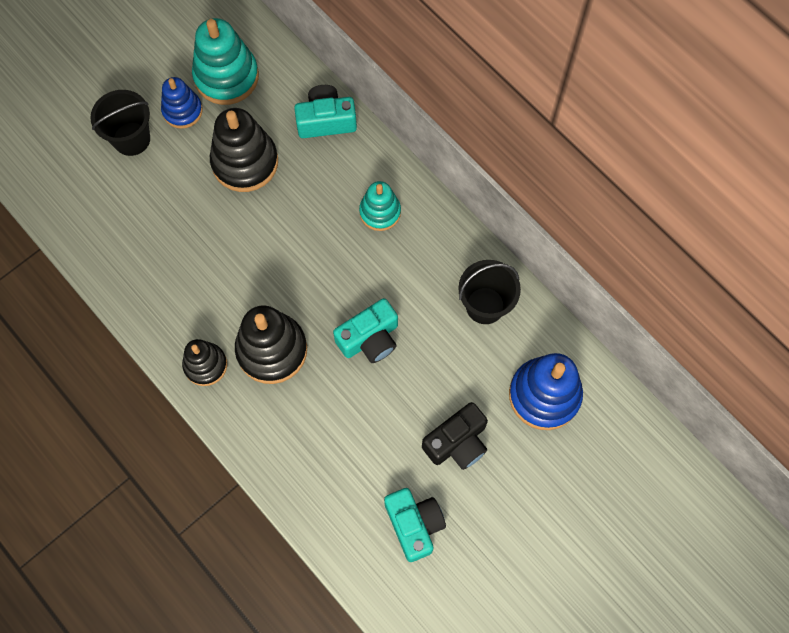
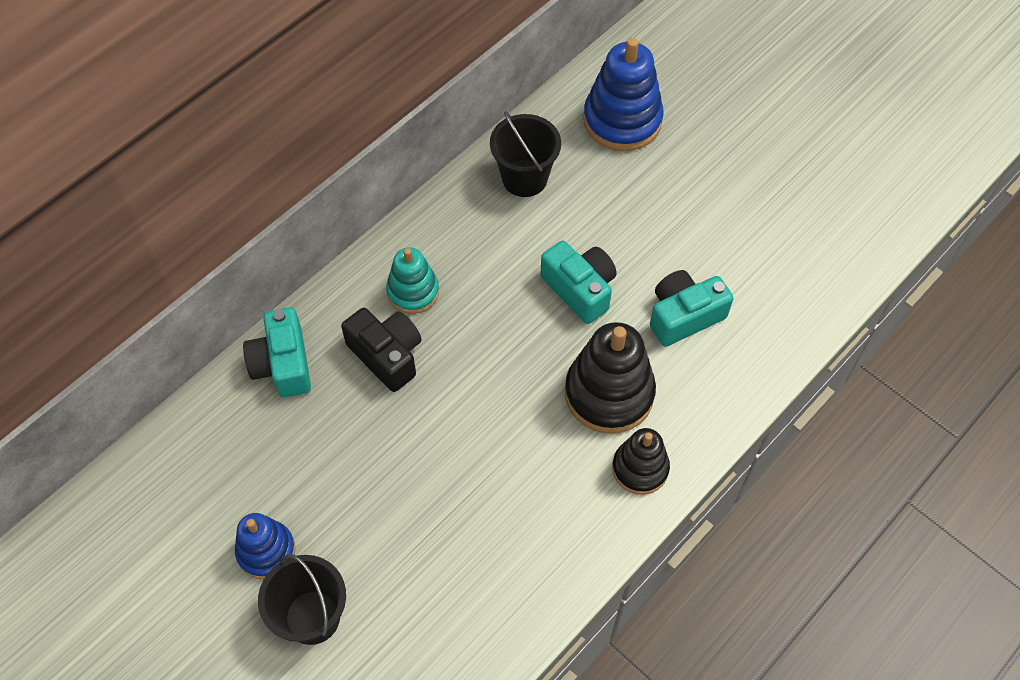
camera: 95 degrees left, 10 degrees down
turquoise stacking toy [192,18,259,105] -> none
black stacking toy [210,108,278,192] -> none
turquoise camera [384,488,446,562] -> turquoise camera moved to [650,270,733,347]
black camera [422,402,488,470] -> black camera moved to [341,308,422,392]

